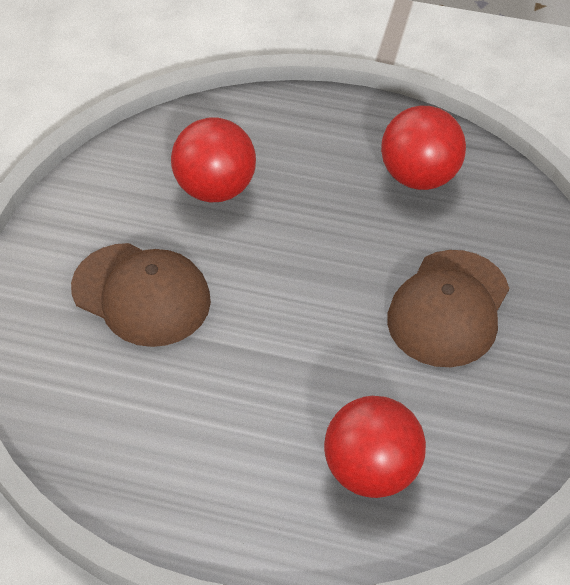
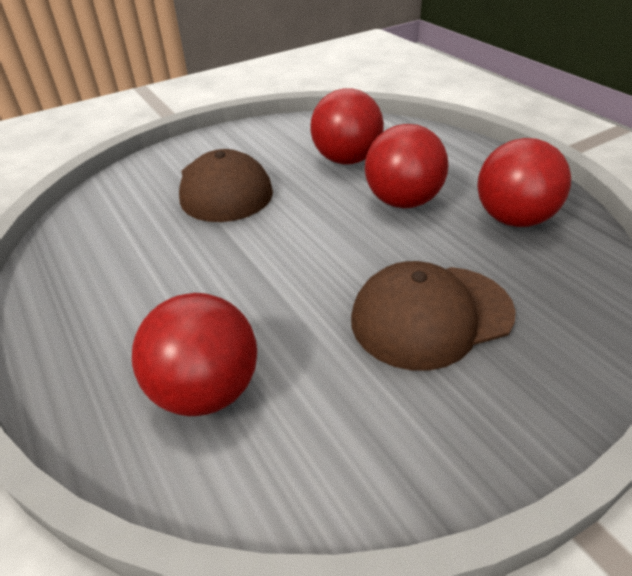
camera: 45 degrees right, 10 degrees down
none -> red ball [365,124,449,208]

